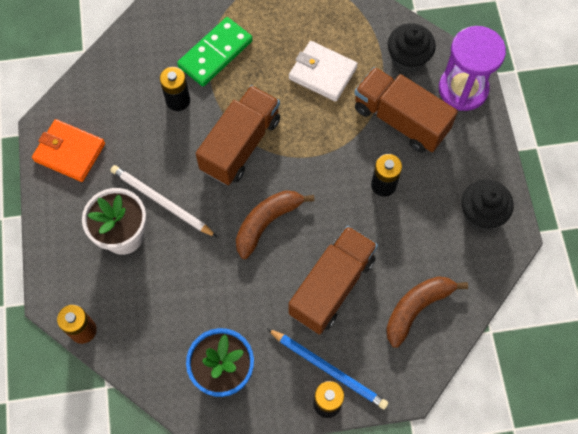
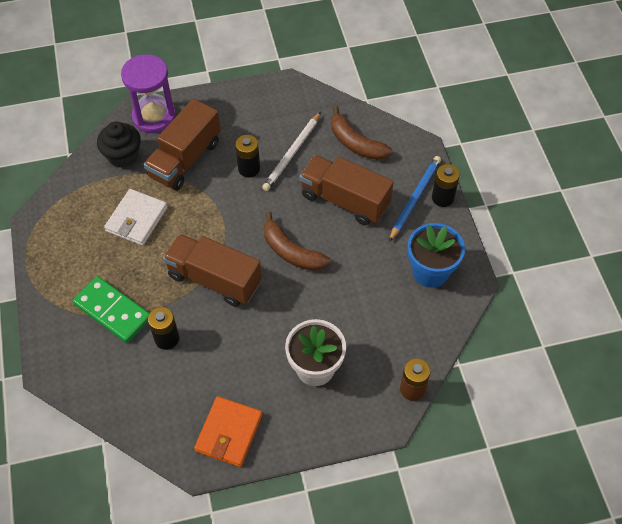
camera: 95 degrees left, 10 degrees down
white pencil [110,165,217,237] -> white pencil moved to [262,112,321,191]
black cupcake [461,179,513,230] -> none

